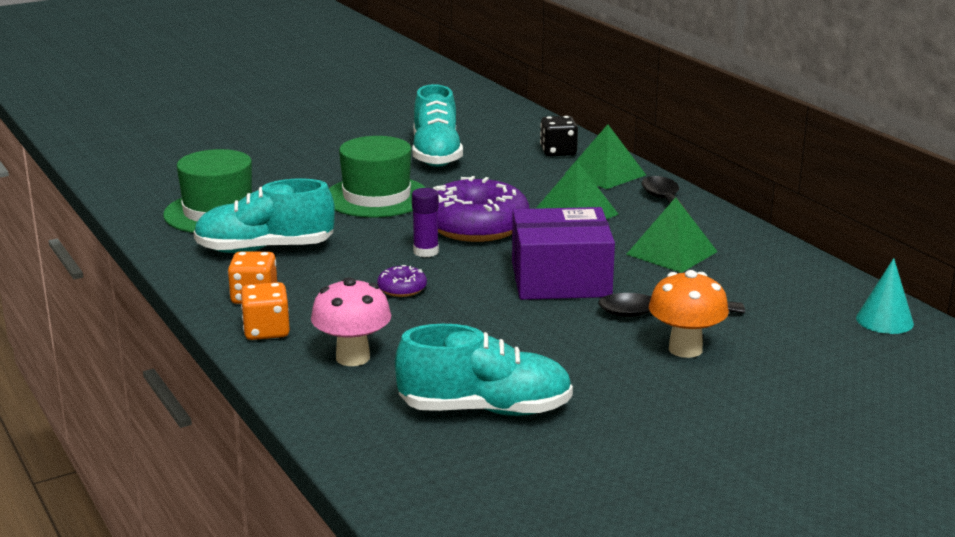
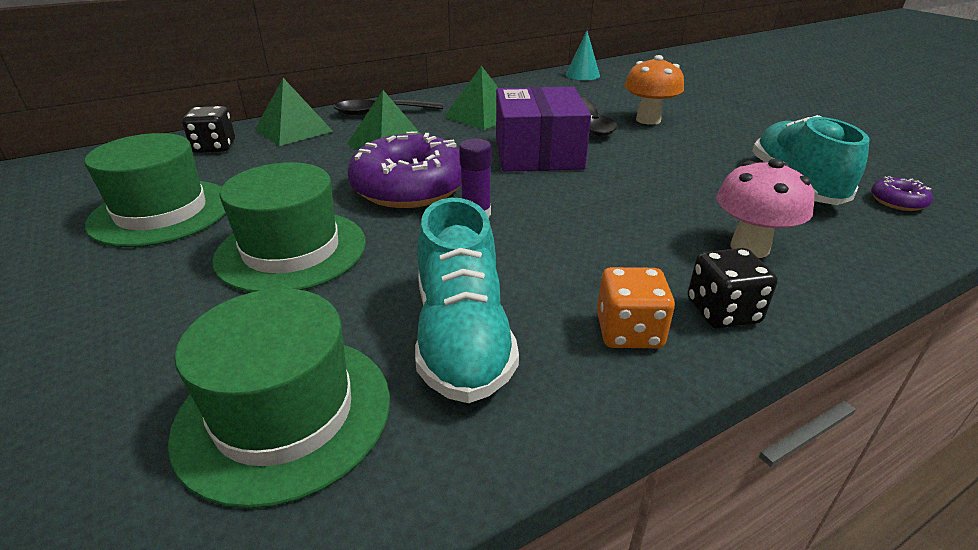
camera: 90 degrees left, 10 degrees up
orange dice [240,282,290,340] -> black dice [687,248,778,329]
purple donut [377,265,427,297] -> purple donut moved to [871,176,933,211]
turquoise shoe [412,84,463,167] -> green hat [85,133,226,247]

